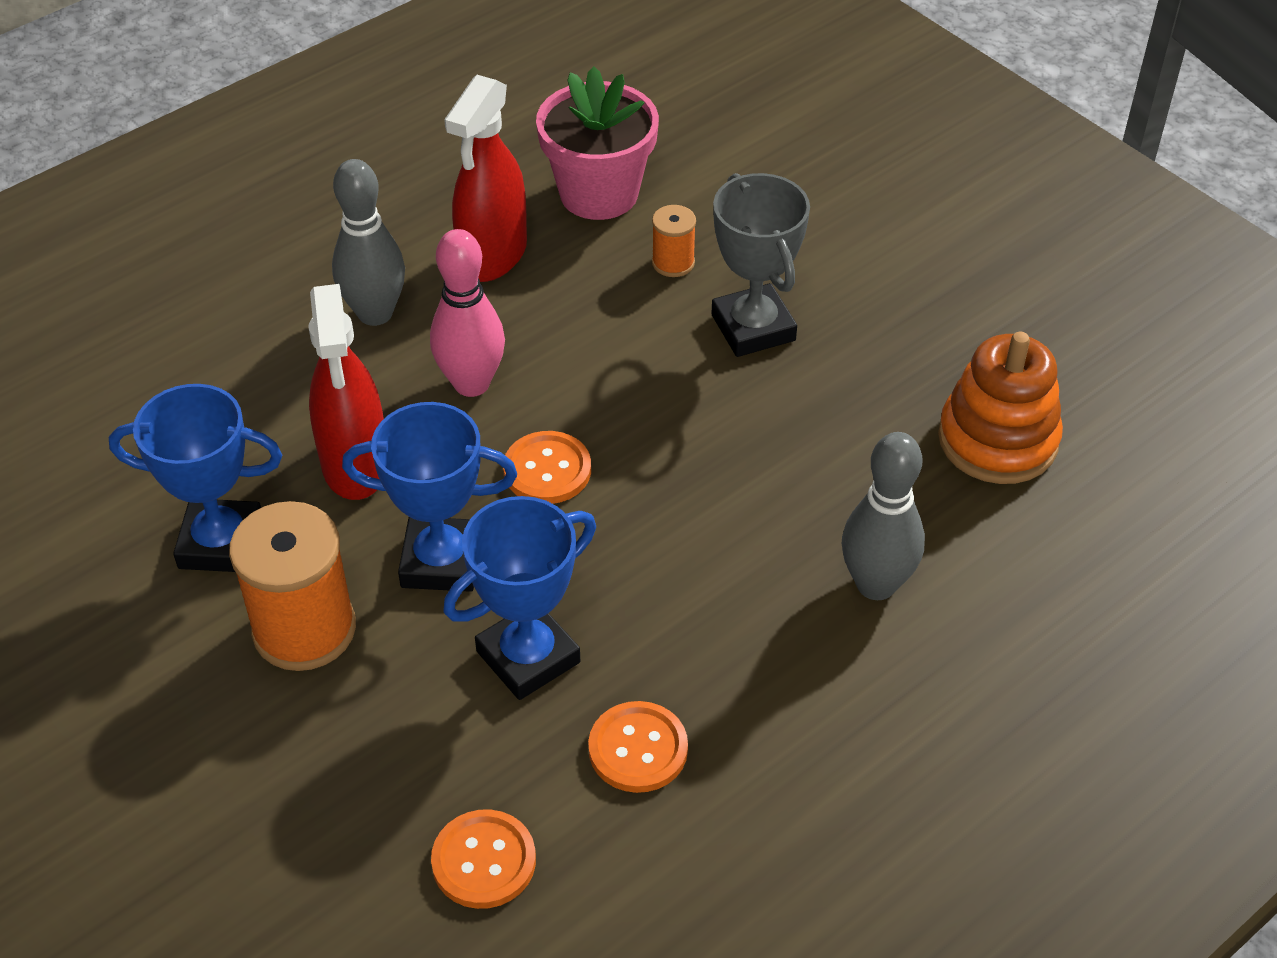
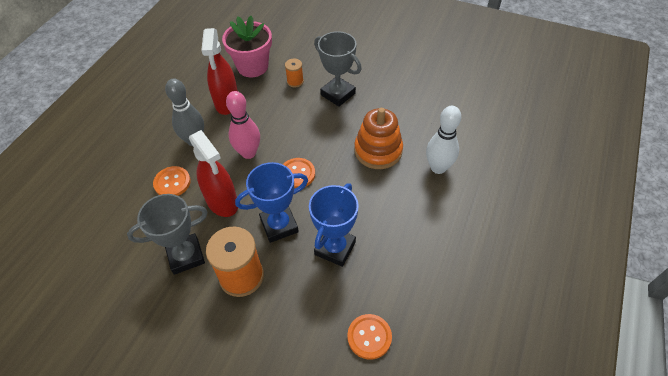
camera: 25 degrees left, 5 degrees up
blue trophy [109,384,282,572] -> grey trophy [127,194,208,275]
orange button [588,701,688,793] -> orange button moved to [153,166,191,196]
grey bowling pin [842,432,925,600] -> white bowling pin [426,106,461,174]
orange stacking toy [938,332,1063,484] -> orange stacking toy moved to [355,108,403,169]

